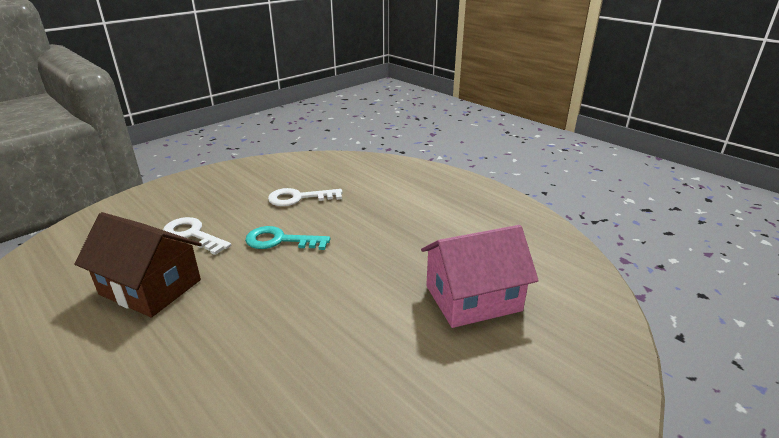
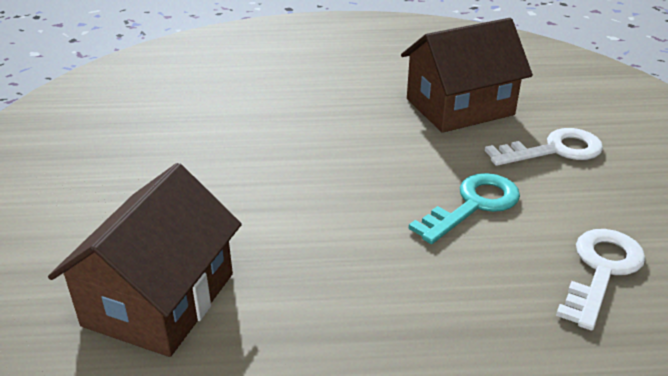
camera: 130 degrees right, 5 degrees up
pink house [421,225,539,328] -> brown house [48,163,242,357]

